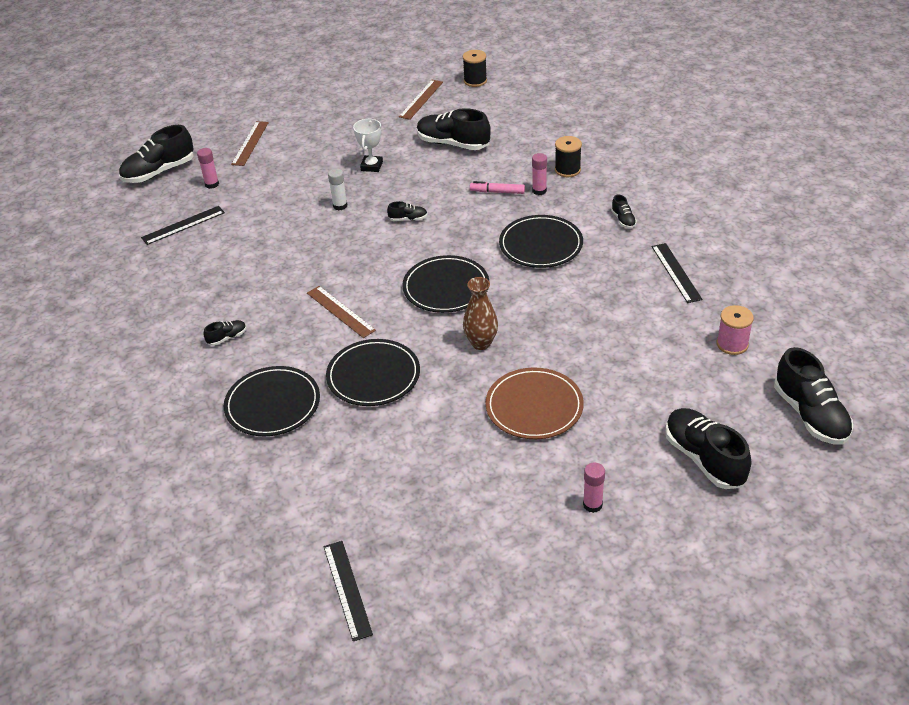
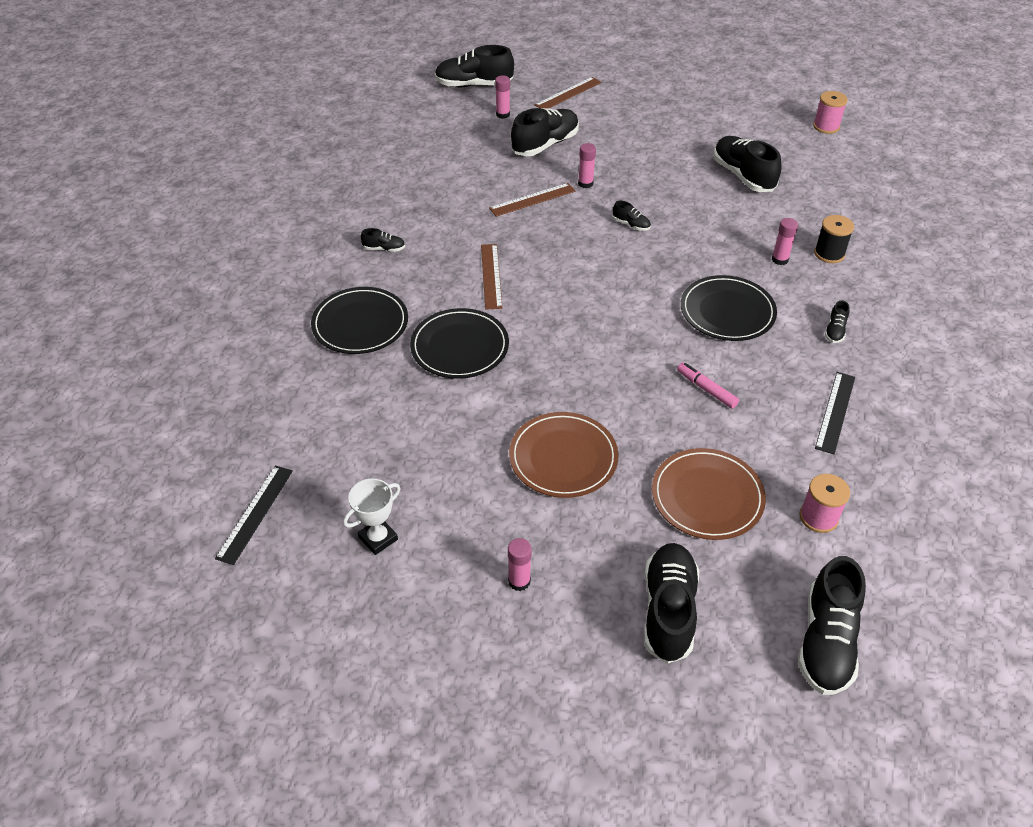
camera: 35 degrees right, 5 degrees up
black ruler [141,206,225,245] -> none
white glue stick [328,168,347,210] -> pink glue stick [578,143,596,188]
white trophy [353,119,383,172] -> white trophy moved to [343,479,401,555]
brown ruler [399,80,443,120] -> brown ruler moved to [489,183,575,217]
black plate [402,255,489,313] -> none
black spool [463,50,487,87] -> pink spool [813,91,848,134]
brown vase [463,277,498,350] -> none
pink marker [470,181,525,194] -> pink marker moved to [677,363,739,409]
none -> black shoe [511,108,579,156]
none -> brown plate [652,448,766,540]

